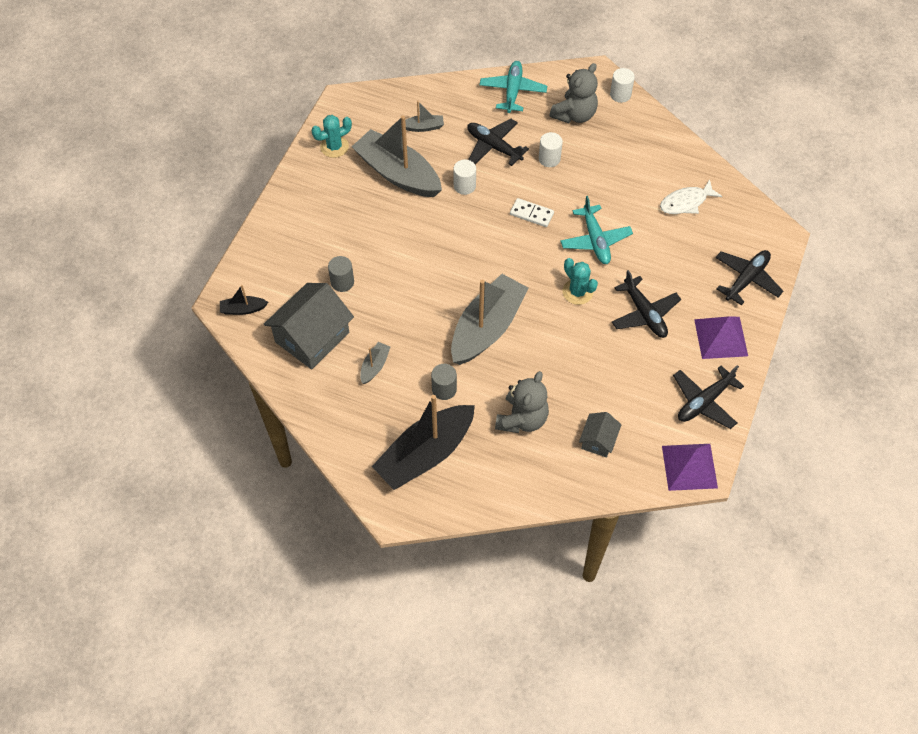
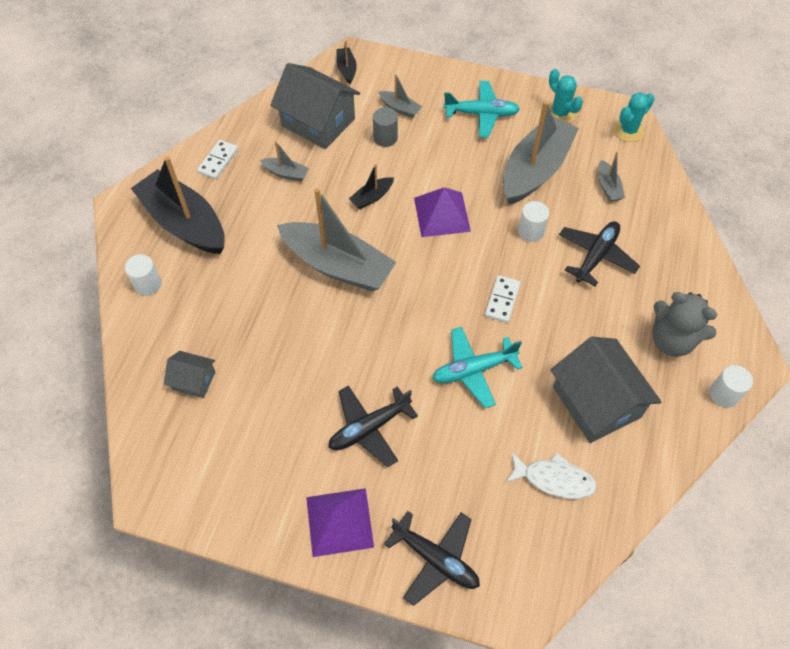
camera: 85 degrees right, 0 degrees up
grey cylinder [431,364,457,400] -> none
turquoise plane [480,61,547,113] -> turquoise plane moved to [443,81,520,138]
grey teddy bear [495,371,549,433] -> none
white cylinder [539,132,563,167] -> white cylinder moved to [125,254,162,296]
turquoise cactus [563,258,598,305] -> turquoise cactus moved to [613,93,654,142]
white fish [660,179,722,214] -> white fish turned 135 degrees clockwise [506,452,597,499]
purple pyramid [662,444,718,491] -> purple pyramid moved to [414,187,471,237]
black plane [673,365,744,429] -> none
none -> white domino [197,140,238,179]
none -> black boat [349,164,394,209]
none -> grey boat [378,74,422,118]
none -> grey house [550,337,661,443]

